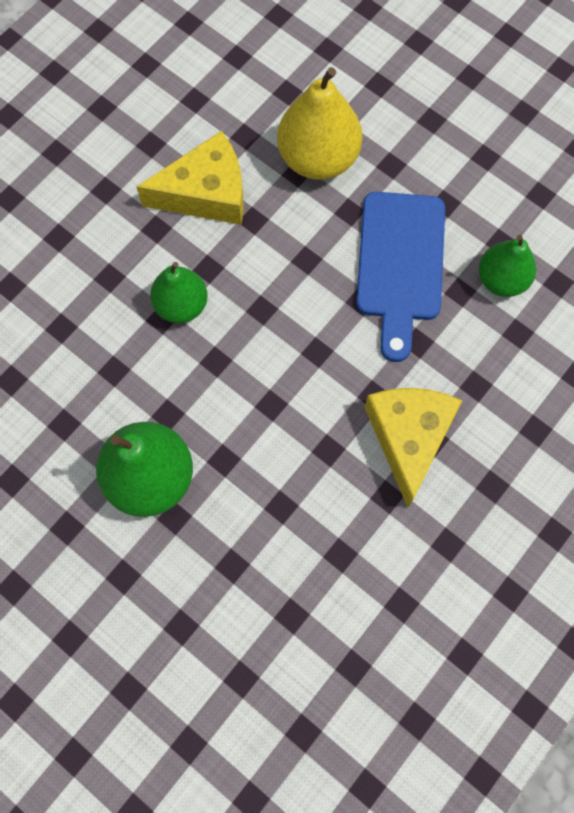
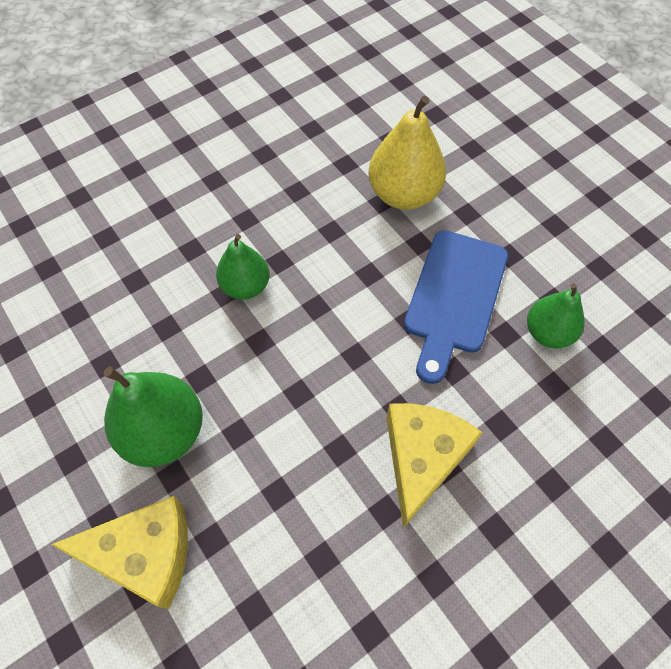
camera: 15 degrees right, 10 degrees down
yellow cheese [137,131,244,225] -> yellow cheese moved to [51,496,188,609]

